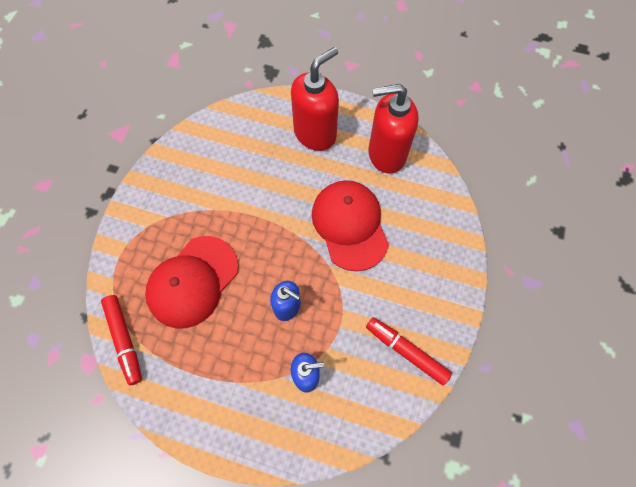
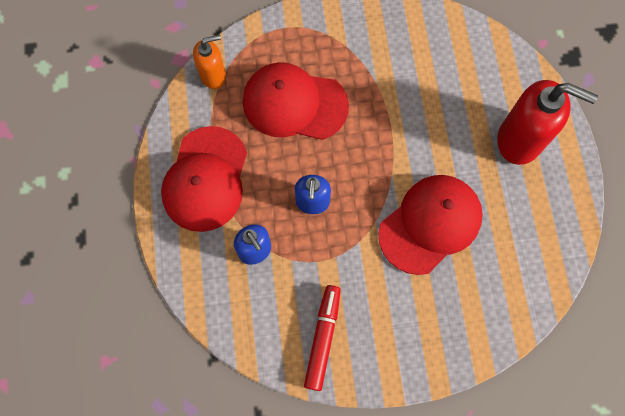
camera: 65 degrees right, 5 degrees up
red marker [101,295,142,385] -> orange soap dispenser [193,35,226,89]
red soap dispenser [368,84,419,174] -> none
none -> red cap [161,126,247,232]

